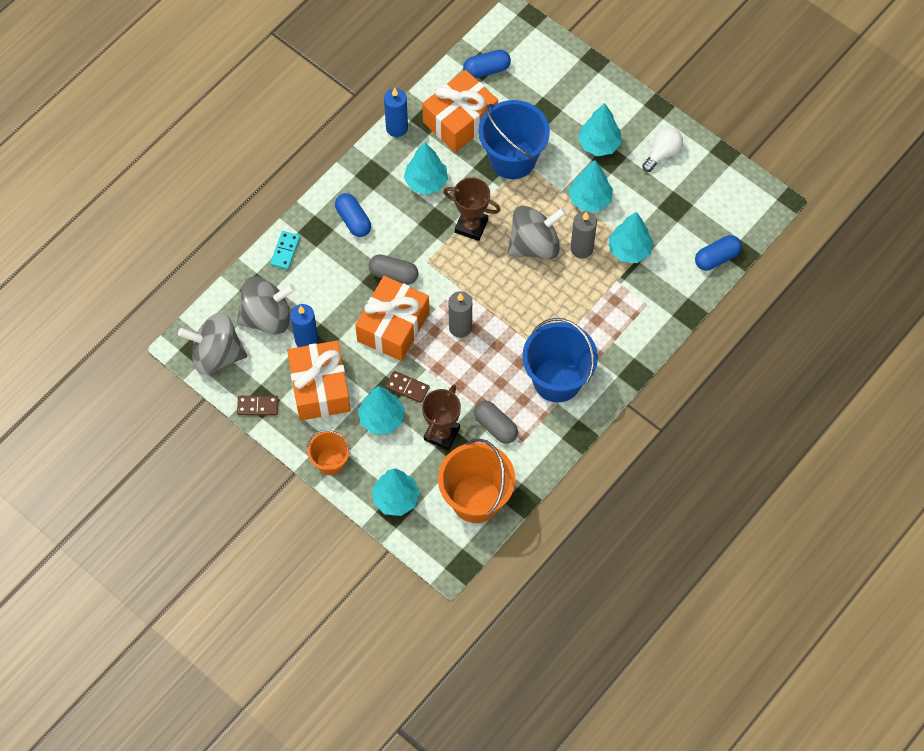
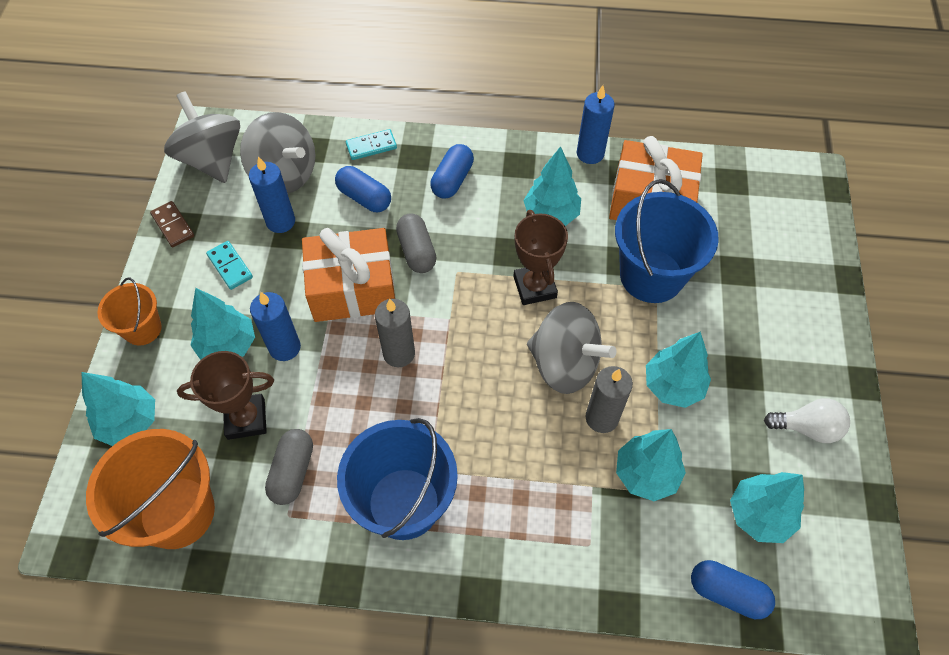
camera: 55 degrees right, 5 degrees down
orange gift [287,340,351,420] -> turquoise domino [206,241,253,290]
brown domino [386,371,430,403] -> blue candle [250,292,301,361]
blue capsule [463,50,511,78] -> blue capsule moved to [335,166,391,212]
turquoise tree [578,103,622,156] -> turquoise tree moved to [730,472,804,543]

